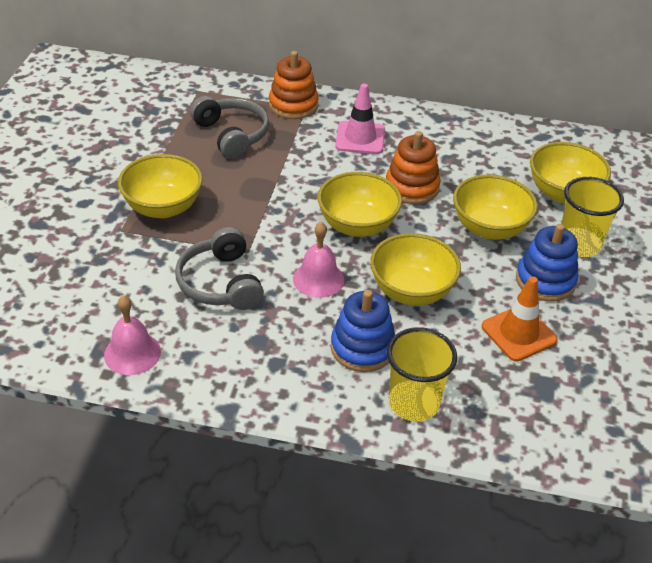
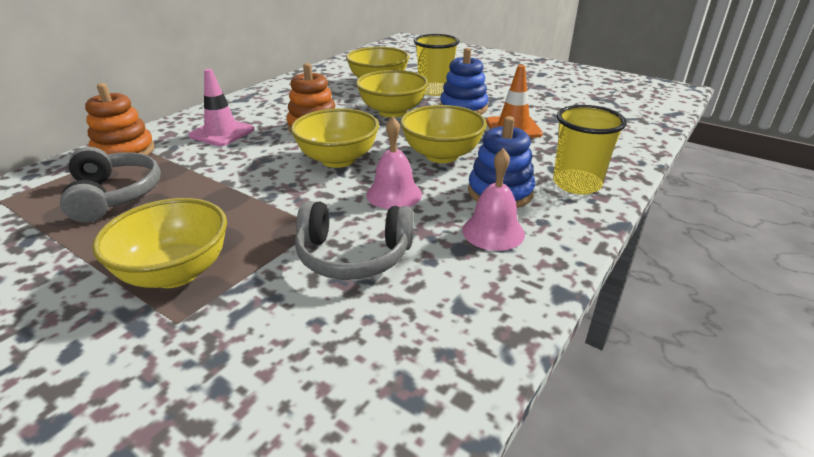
camera: 65 degrees left, 10 degrees down
pink bell [104,295,161,375] -> pink bell moved to [462,148,525,251]
grey headphones [190,96,269,159] -> grey headphones turned 75 degrees clockwise [60,147,161,223]

